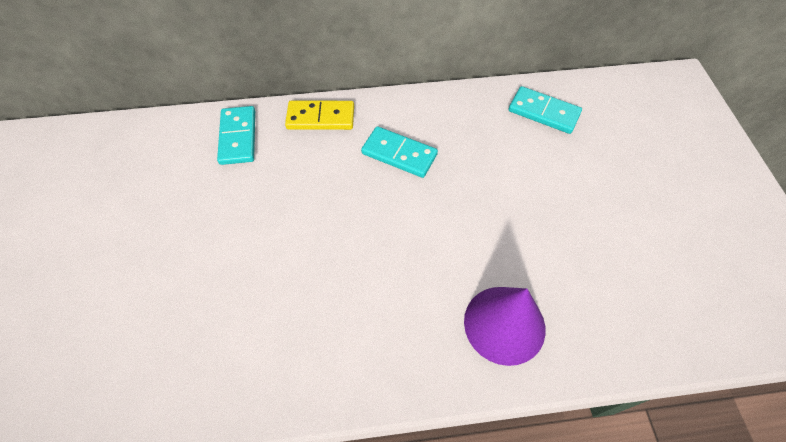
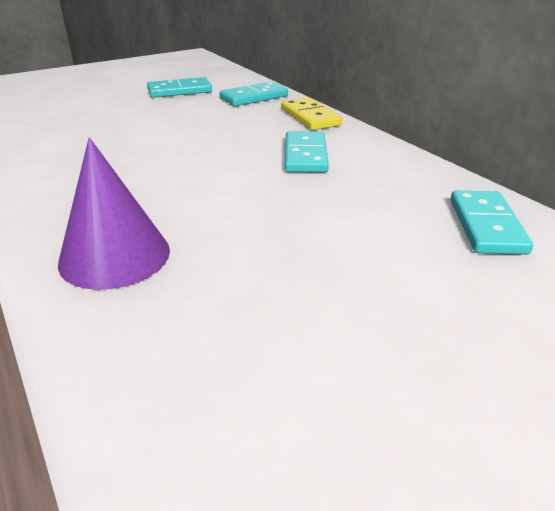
camera: 65 degrees right, 25 degrees down
none -> turquoise domino [147,77,212,98]

